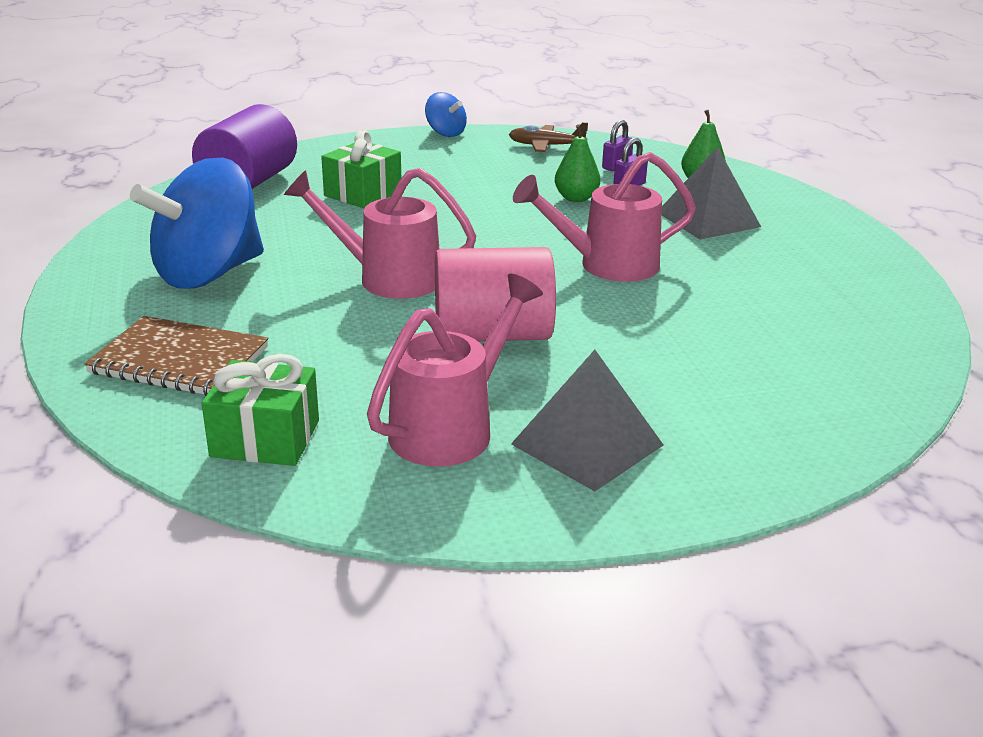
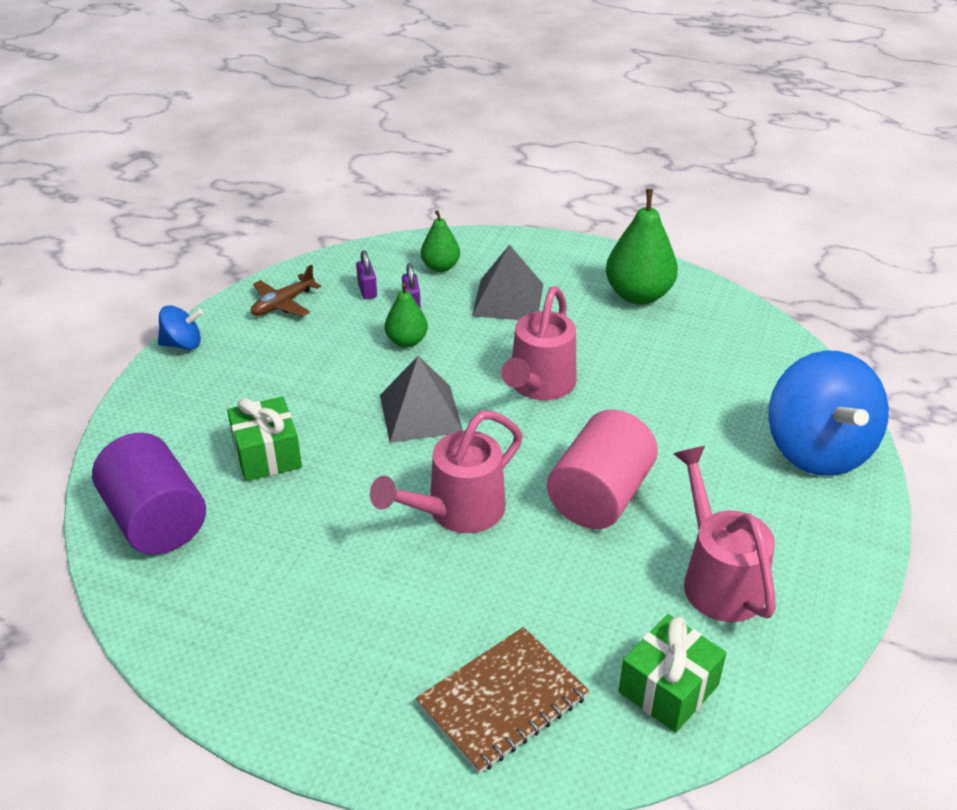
camera: 55 degrees left, 10 degrees up
blue spinning top [130,158,264,289] -> blue spinning top moved to [768,350,889,476]
grey pyramid [511,350,663,491] -> grey pyramid moved to [380,356,463,443]
none -> green pear [606,189,678,305]

